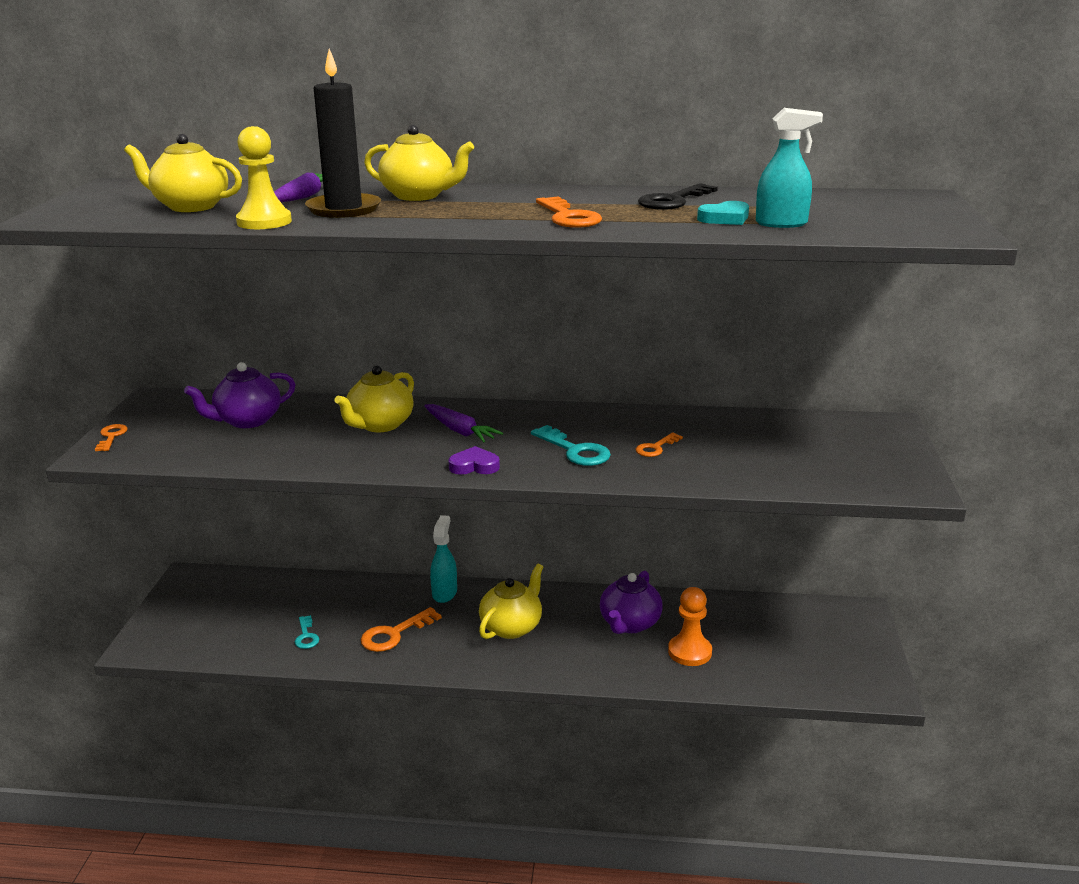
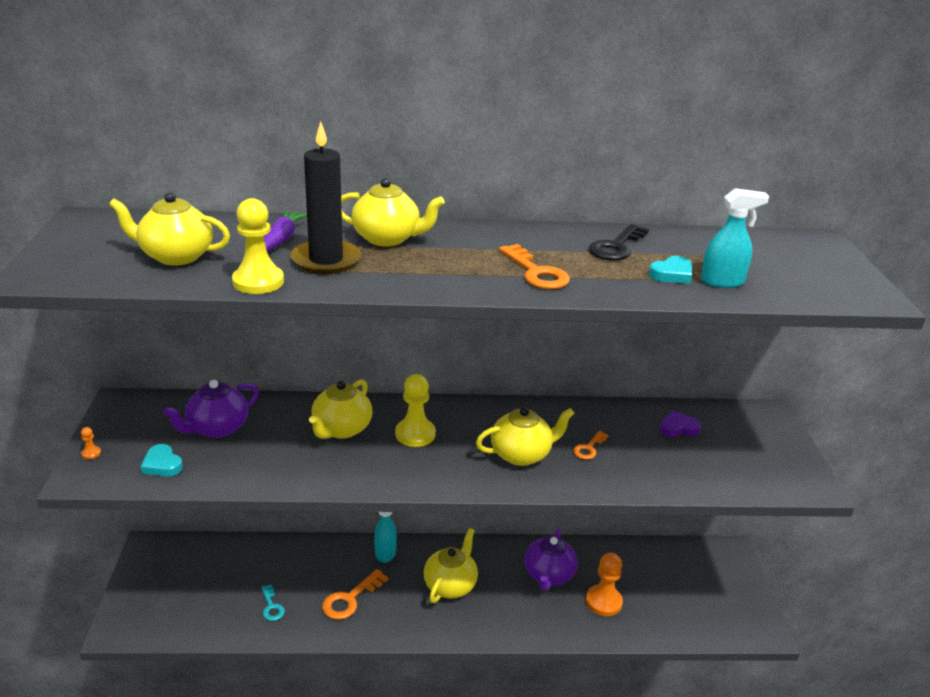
camera: 10 degrees left, 5 degrees up
orange key [95,424,128,451] -> orange pawn [81,427,101,459]
purple carrot [424,404,503,442] -> yellow pawn [395,374,436,447]
purple heart [448,446,500,474] -> purple heart moved to [660,411,701,437]
turquoise key [531,425,611,466] -> yellow teapot [476,407,575,466]
none -> turquoise heart [140,444,183,477]

